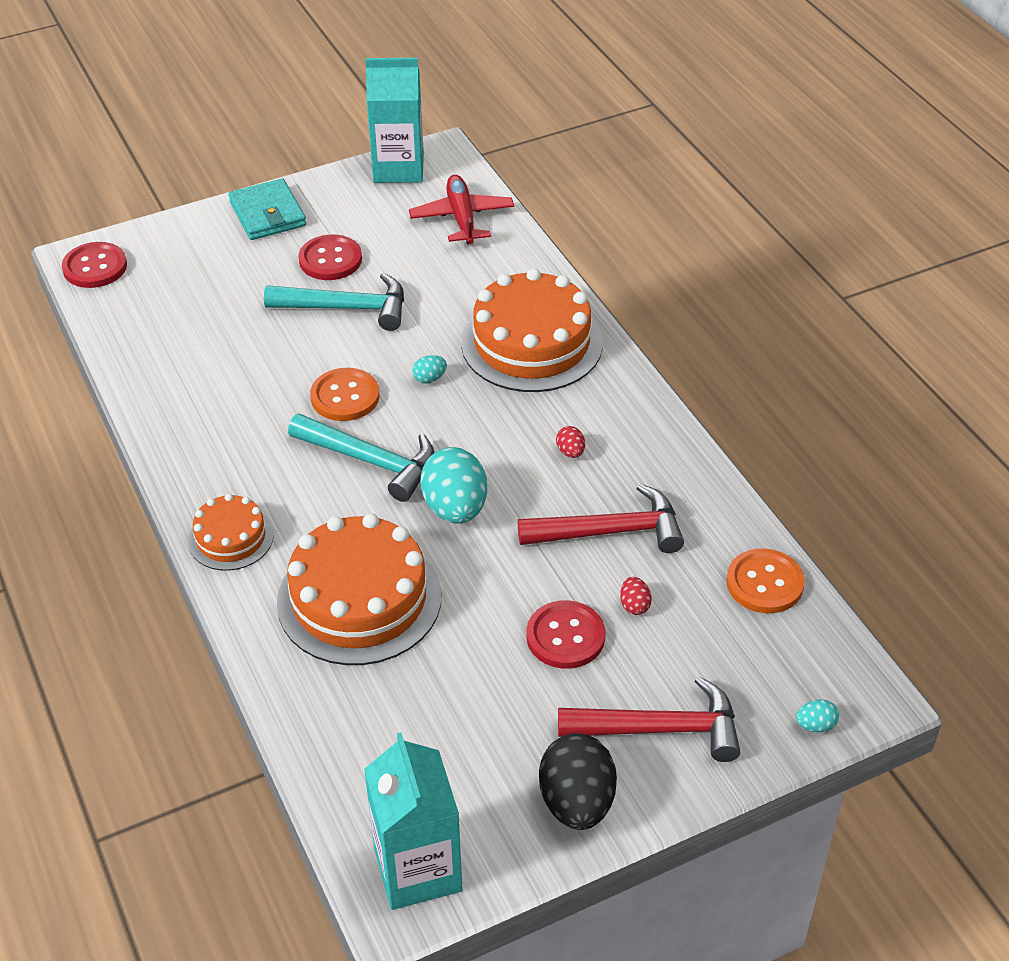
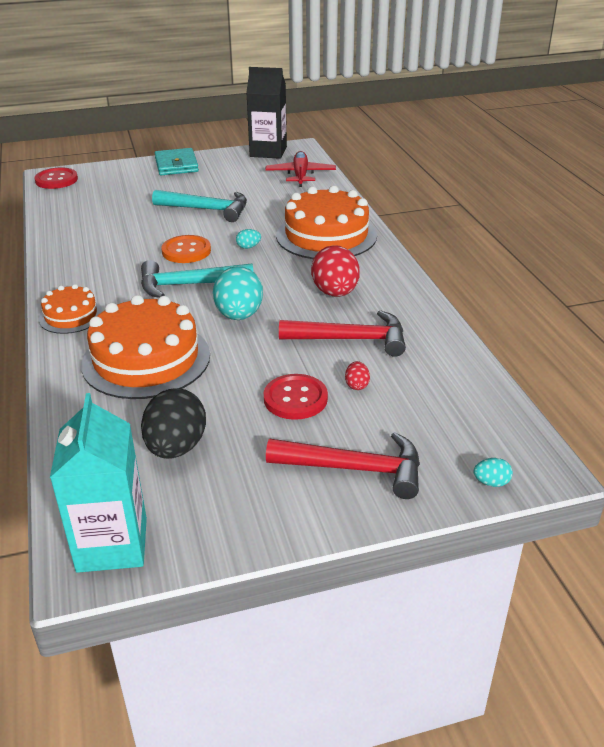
camera: 10 degrees right, 10 degrees down
turquoise hammer [288,413,435,502] -> turquoise hammer turned 135 degrees clockwise [141,260,254,298]
red button [298,234,362,280] -> none
turquoise carton [366,58,424,183] -> black carton [246,67,287,159]
black egg [539,733,617,830] -> black egg moved to [141,388,206,459]
red egg [556,426,585,458] -> red egg [311,245,360,297], size x2.27
orange button [726,548,805,613] -> none

